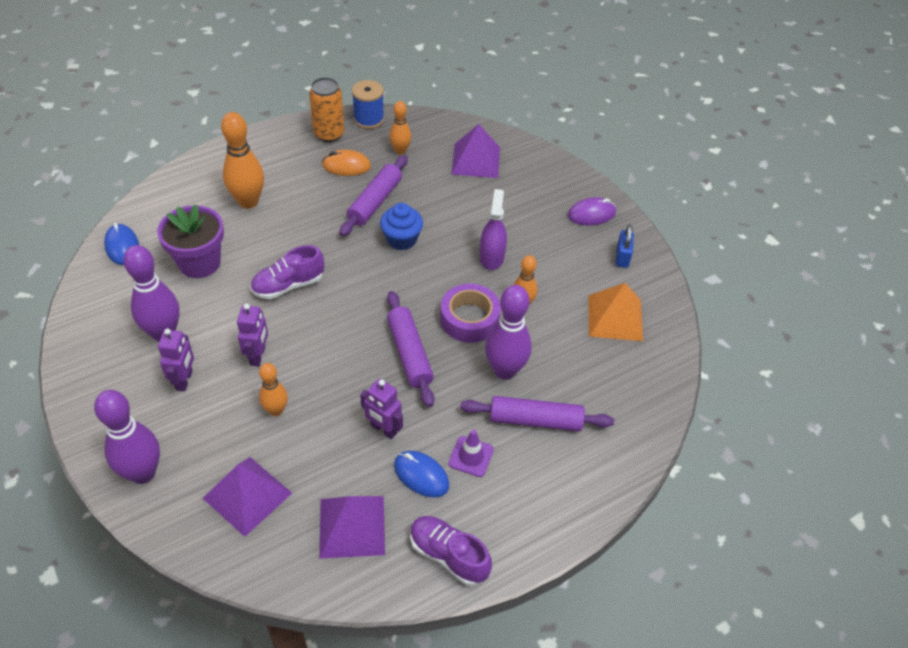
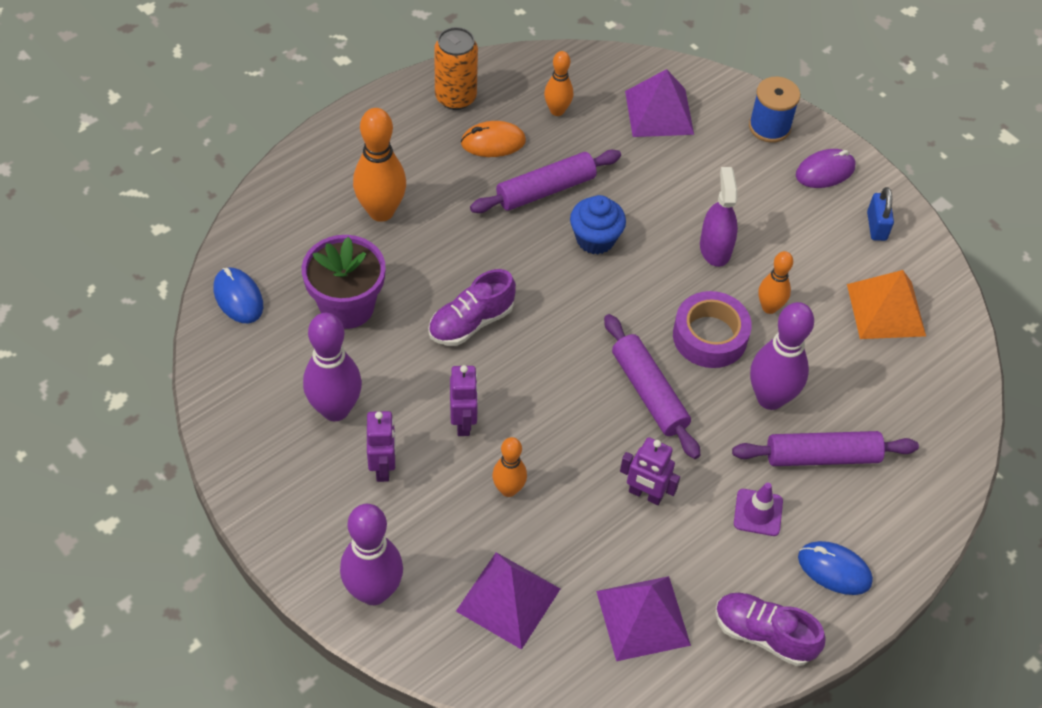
camera: 10 degrees left, 5 degrees up
purple rolling pin [339,155,408,236] -> purple rolling pin turned 45 degrees clockwise [470,150,621,213]
blue spool [352,80,384,129] -> blue spool moved to [749,76,800,143]
blue mouse [394,451,449,497] -> blue mouse moved to [798,541,873,595]

